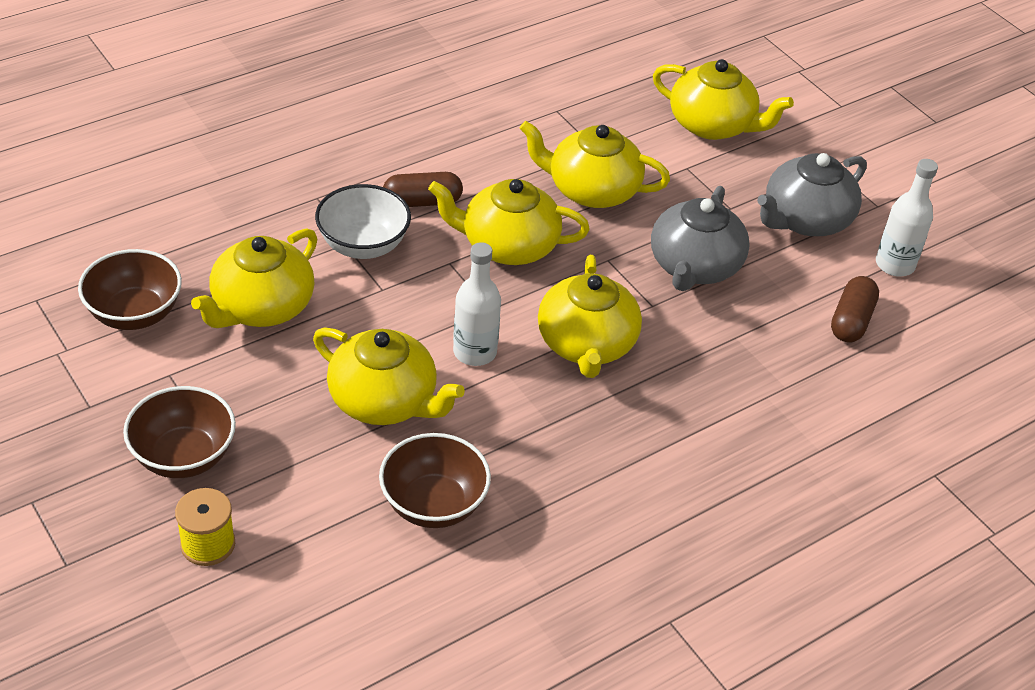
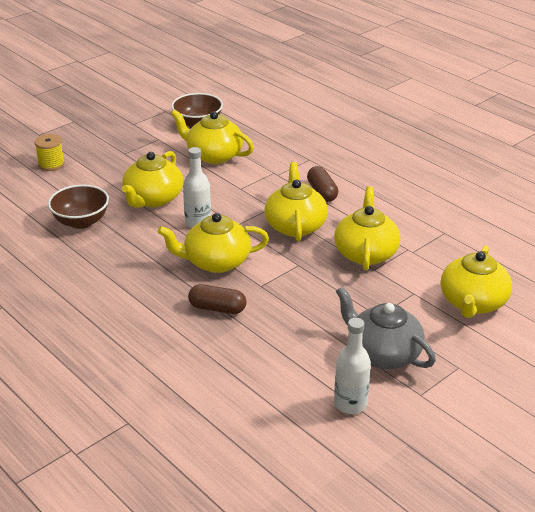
camera: 85 degrees right, 10 degrees down
brown bowl [123,386,236,478] -> none
white bowl [315,184,411,259] -> none
grey teapot [651,186,750,291] -> none
brown capsule [831,276,879,342] -> brown capsule moved to [188,284,247,314]

